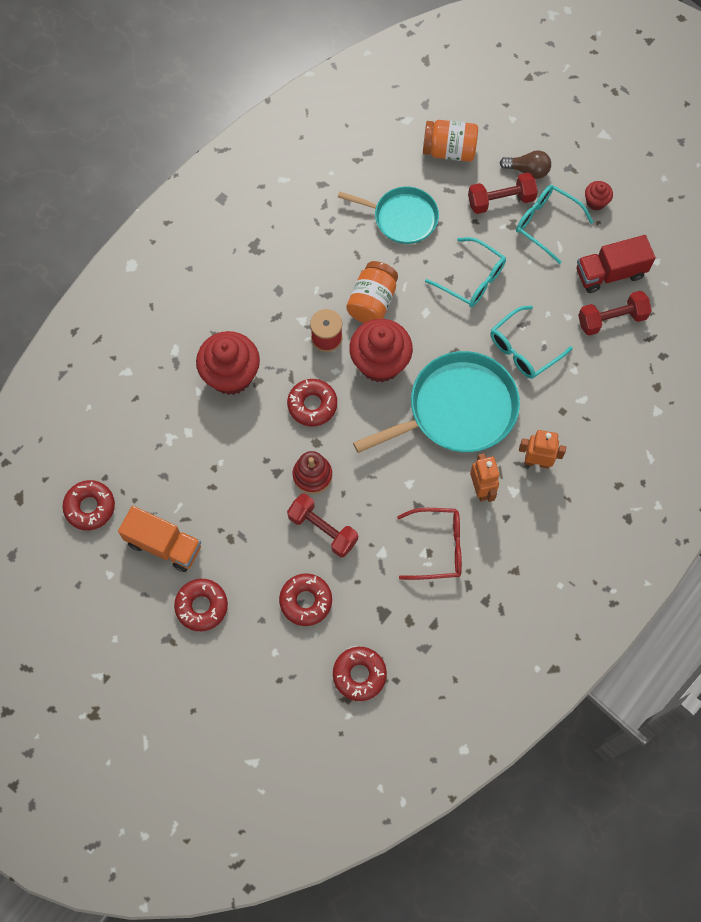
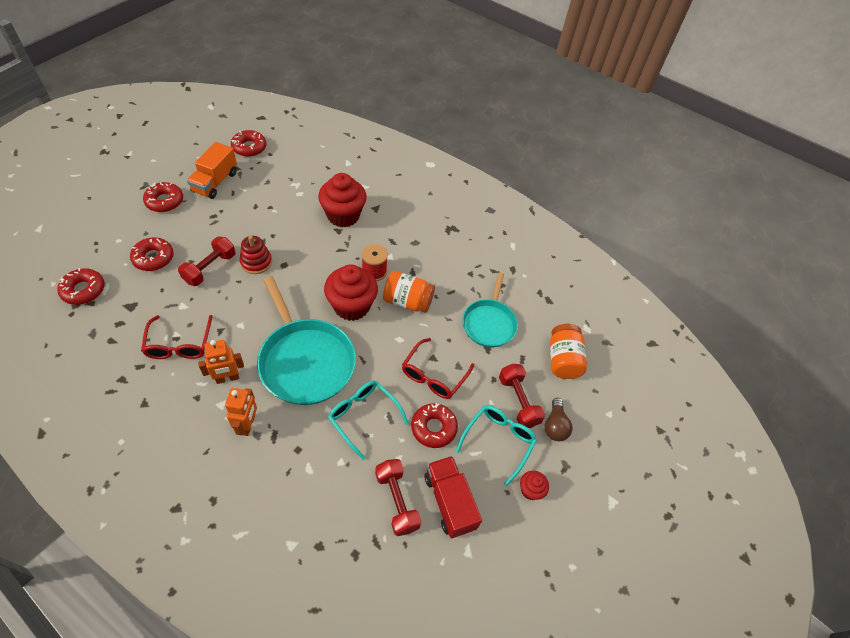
camera: 80 degrees right, 15 degrees down
red donut [287,379,337,426] -> red donut moved to [411,403,458,448]
turquoise glasses [425,237,506,307] -> red glasses [402,338,474,399]

